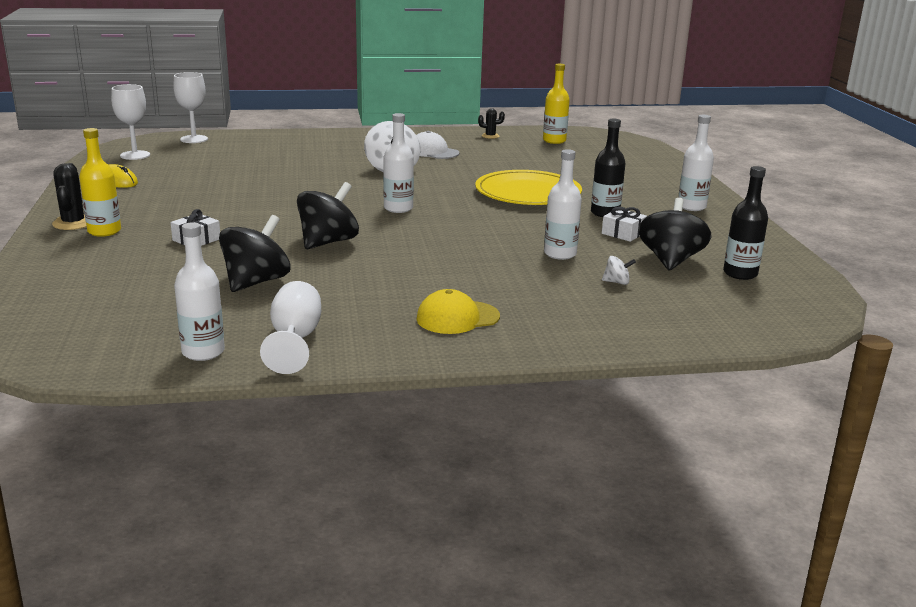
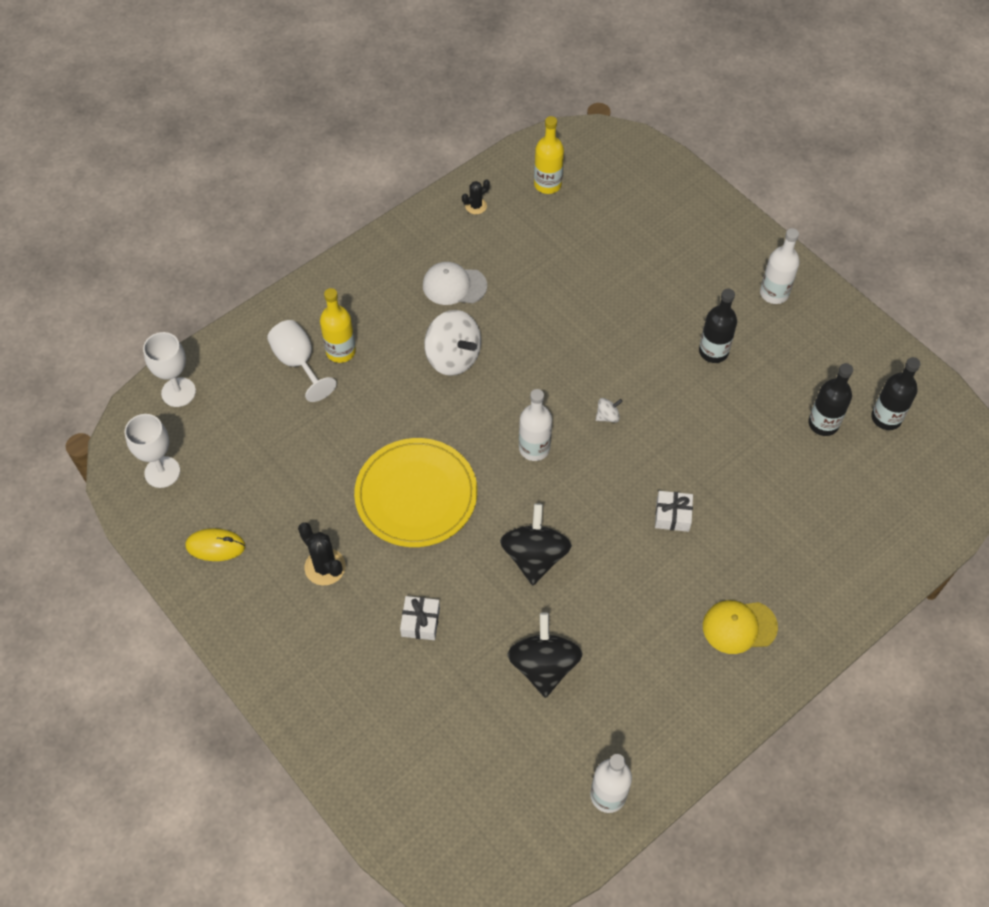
camera: 30 degrees left, 35 degrees up
black cactus [52,163,87,230] -> black cactus moved to [298,522,346,585]
yellow bottle [79,128,121,237] -> yellow bottle moved to [320,288,356,363]
white goblet [260,281,321,374] -> white goblet moved to [267,320,337,402]
yellow cap [416,289,500,334] -> yellow cap turned 45 degrees clockwise [703,600,778,654]
yellow plate [475,170,582,205] -> yellow plate moved to [354,438,477,547]
white bottle [544,149,582,260] -> none
white gift [602,207,647,242] -> white gift moved to [655,491,693,532]
white spinning top [602,256,636,285] -> white spinning top moved to [596,398,623,423]
black spinning top [638,198,711,271] -> black bottle [808,363,853,436]

